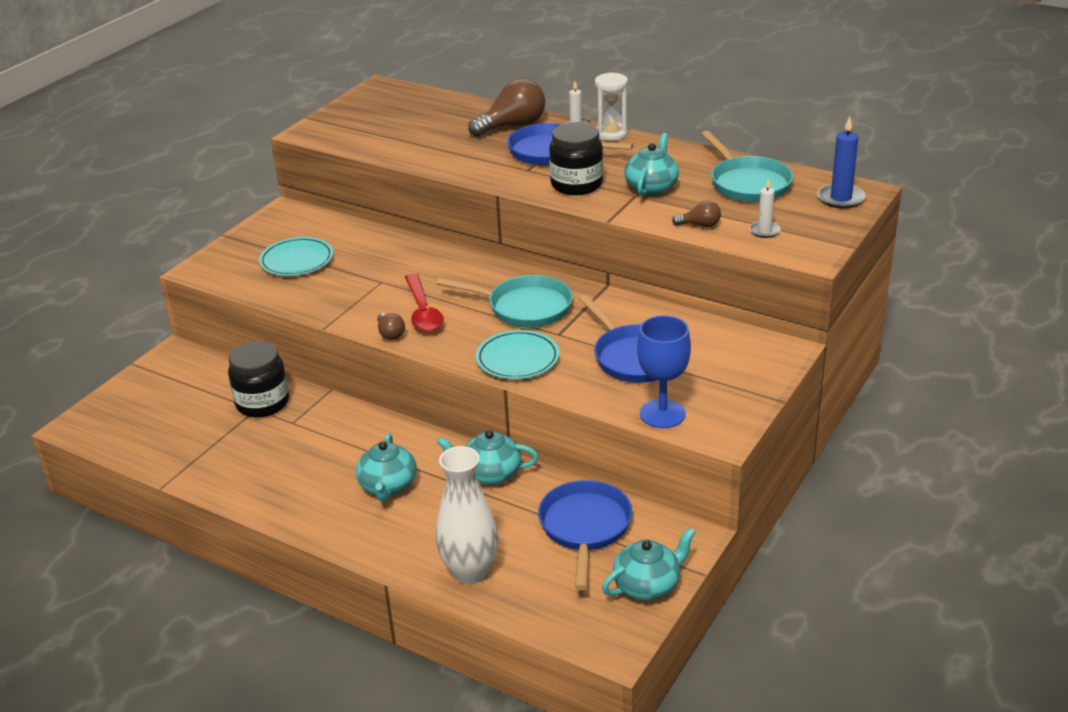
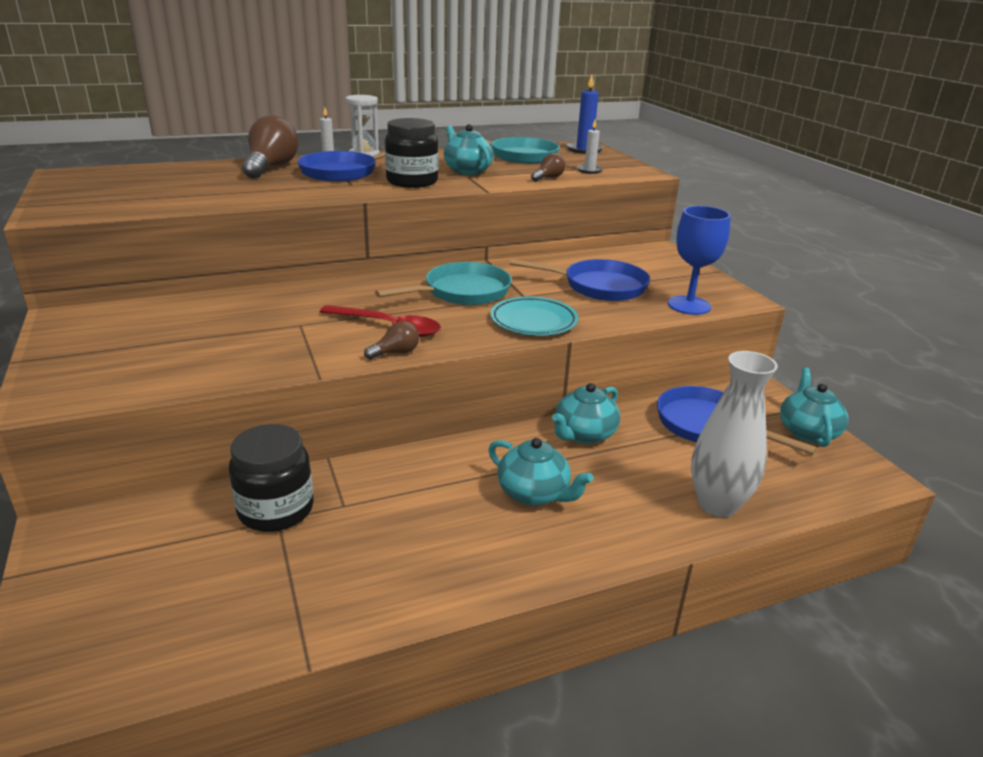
camera: 55 degrees left, 5 degrees down
turquoise plate [259,237,333,276] -> none
brown light bulb [377,313,405,340] -> brown light bulb turned 45 degrees counterclockwise [364,321,419,360]

